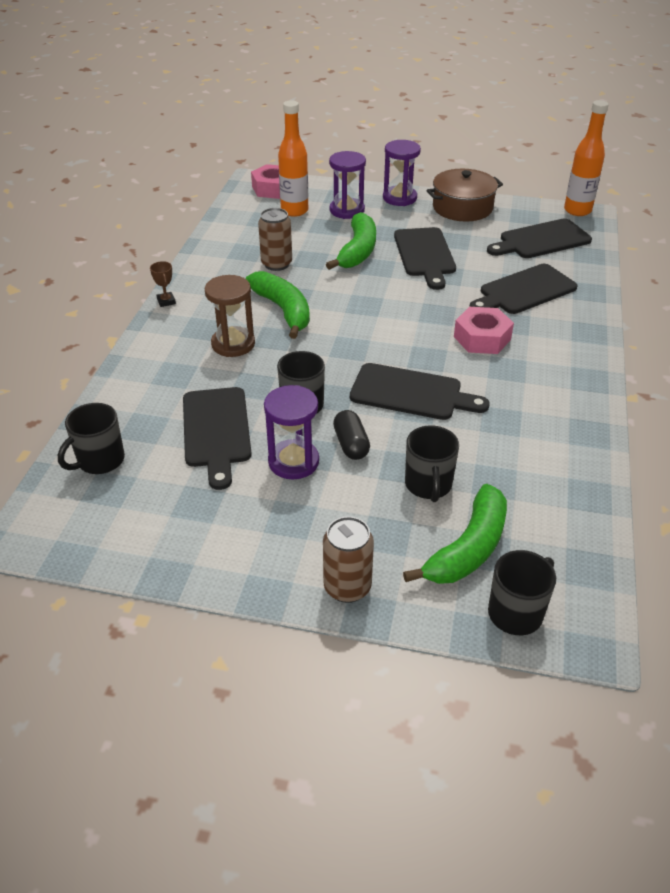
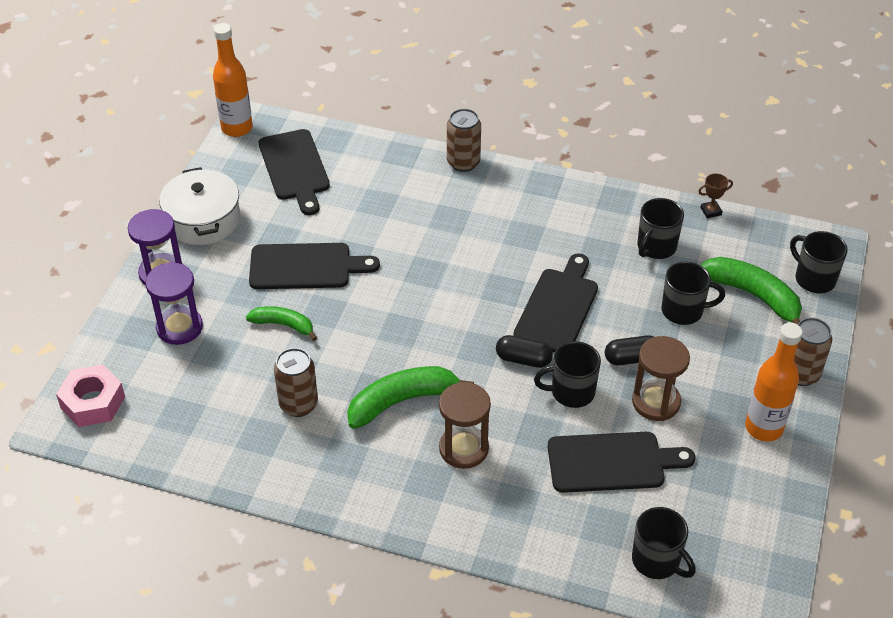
camera: 85 degrees left, 5 degrees up
brown trophy [150,261,176,307] -> brown trophy moved to [698,173,733,218]
purple hourglass [264,385,319,480] -> brown hourglass [632,336,690,421]
orange bottle [278,100,308,217] -> orange bottle moved to [745,323,803,442]
green banana [326,212,376,270] -> green banana [246,306,317,341], size x0.61
brown pot [426,169,503,222] -> white pot [159,167,240,245]
pink nut [454,307,514,354] -> none
black cutting board [469,264,578,314] -> none
none -> brown can [447,108,481,172]
none -> black capsule [496,335,553,368]
none -> black mug [638,198,684,259]

